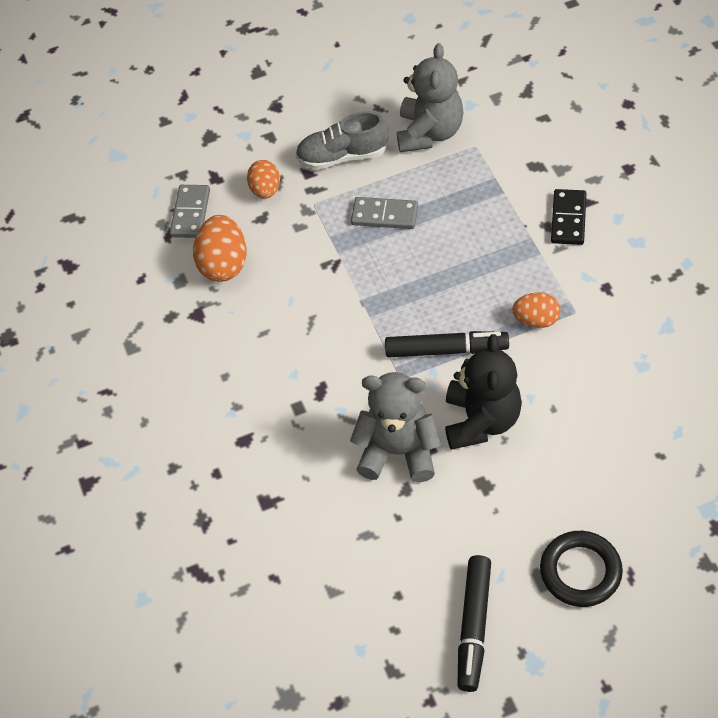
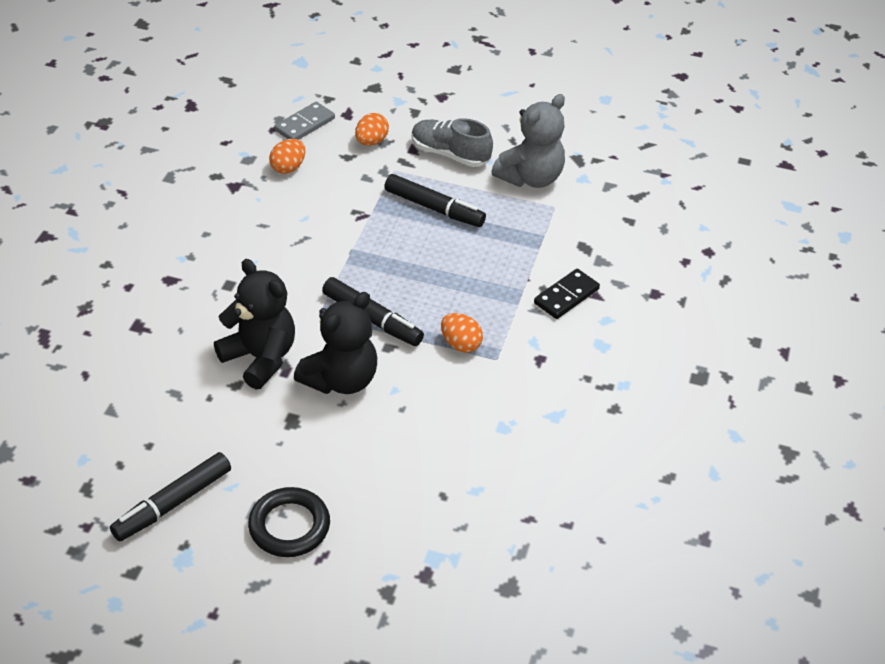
camera: 30 degrees right, 10 degrees down
orange egg [193,215,246,282] -> orange egg [269,139,305,174], size x0.64
grey teddy bear [350,372,441,482] -> black teddy bear [214,259,295,389]
grey domino [351,197,418,229] -> black marker [384,174,486,227]

